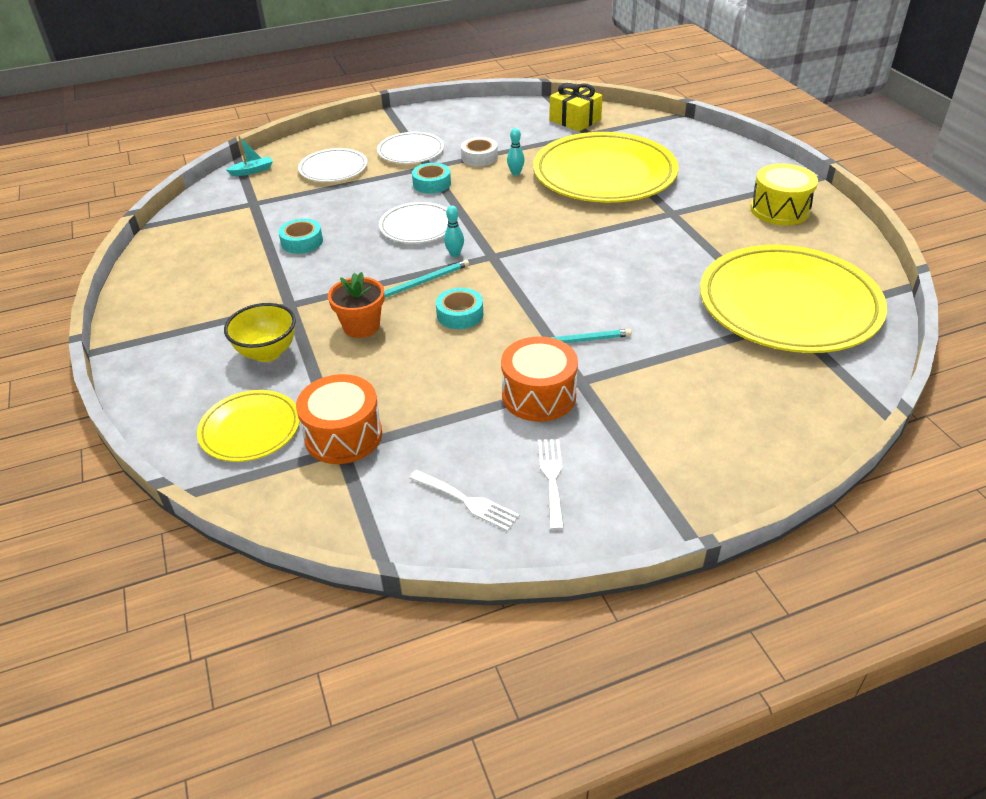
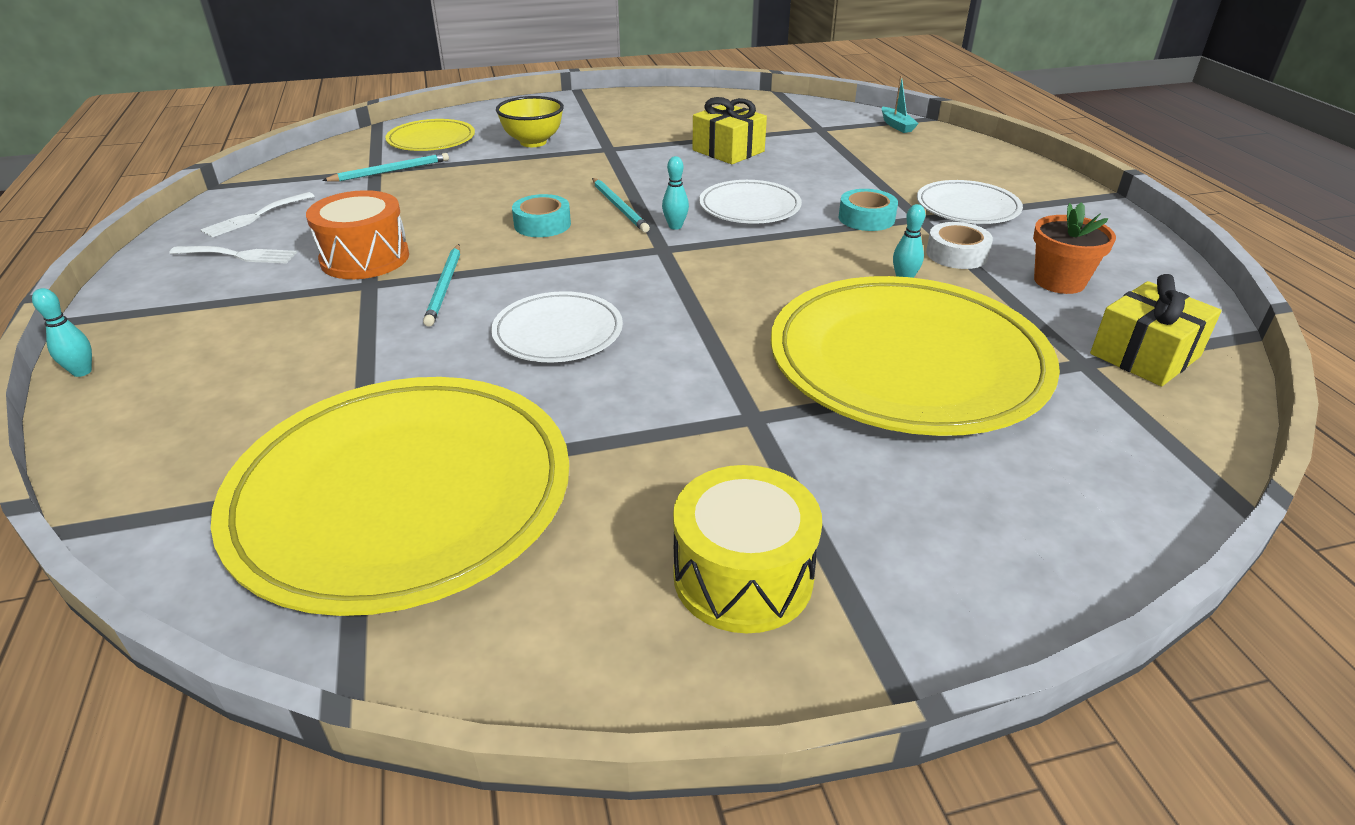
camera: 95 degrees right, 5 degrees down
turquoise tape [278,218,323,254] -> yellow gift [693,97,767,164]
orange drum [296,374,382,464] -> turquoise pencil [322,153,449,181]
white plate [298,148,368,182] -> white plate moved to [491,291,623,362]
orange flower pot [328,272,384,338] -> orange flower pot moved to [1033,202,1116,294]
none -> turquoise bowling pin [32,288,92,377]

